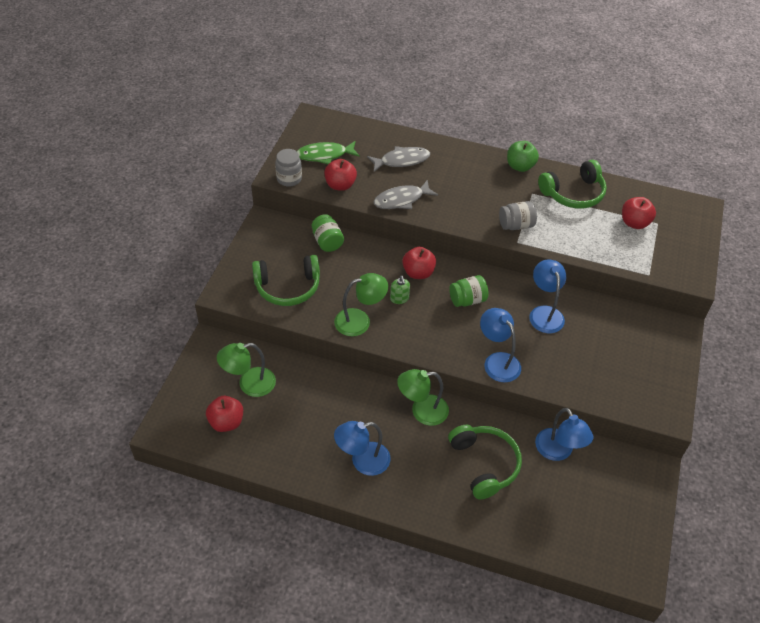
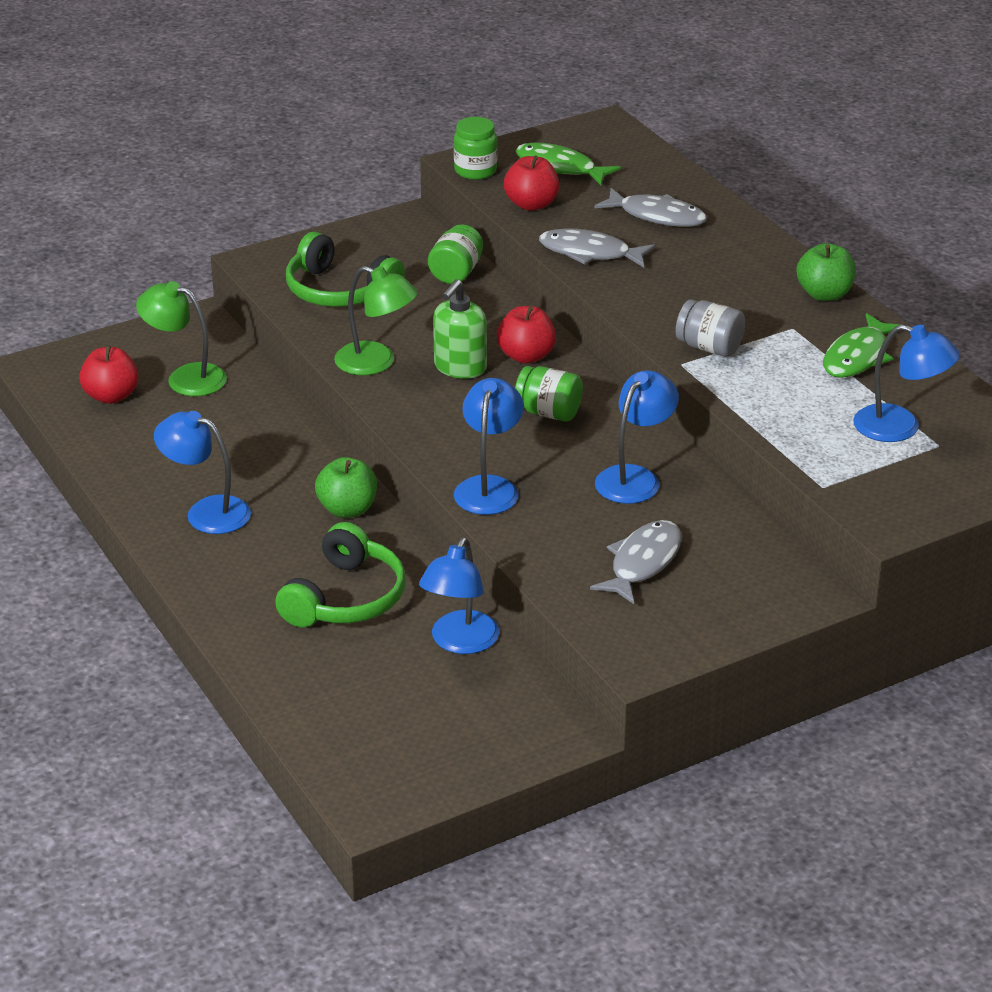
camera: 45 degrees right, 15 degrees down
grey jar [275,149,302,187] -> green jar [454,117,497,180]
green soap dispenser [390,276,410,304] -> green soap dispenser [433,279,487,379], size x1.65
green lamp [397,369,449,426] -> green apple [315,457,377,518]
green headphones [538,160,607,209] -> green fish [823,313,901,378]
red apple [622,197,656,229] -> blue lamp [853,324,960,442]
none -> grey fish [590,520,681,604]

